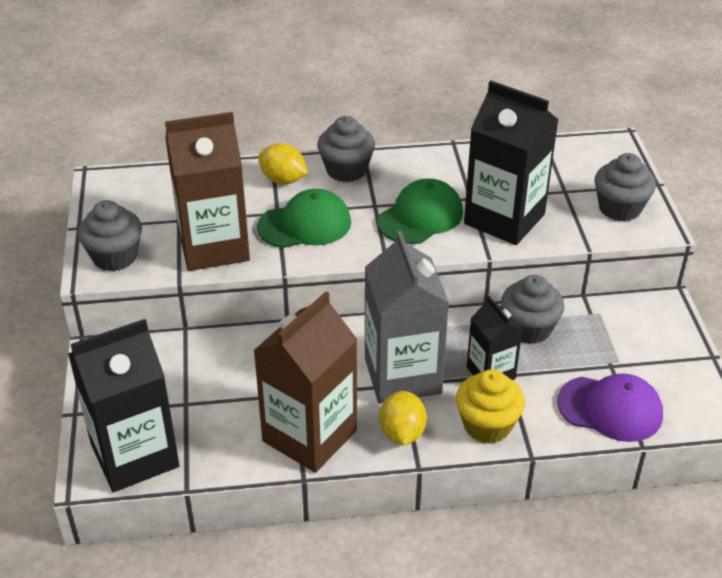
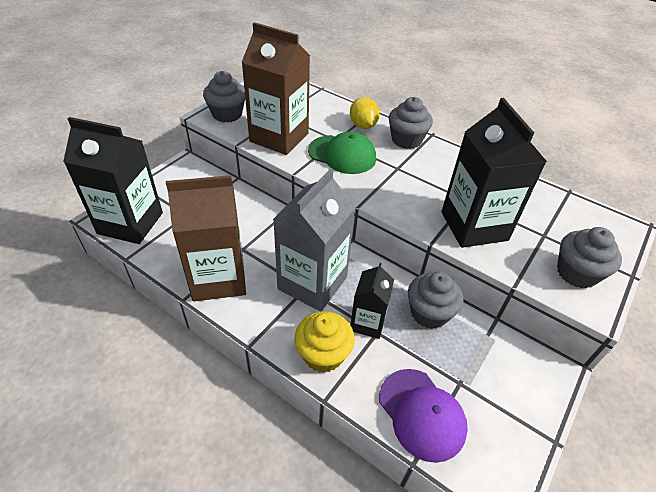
camera: 40 degrees right, 5 degrees up
green cap [377,178,463,244] -> none
yellow lemon [379,391,427,445] -> none

